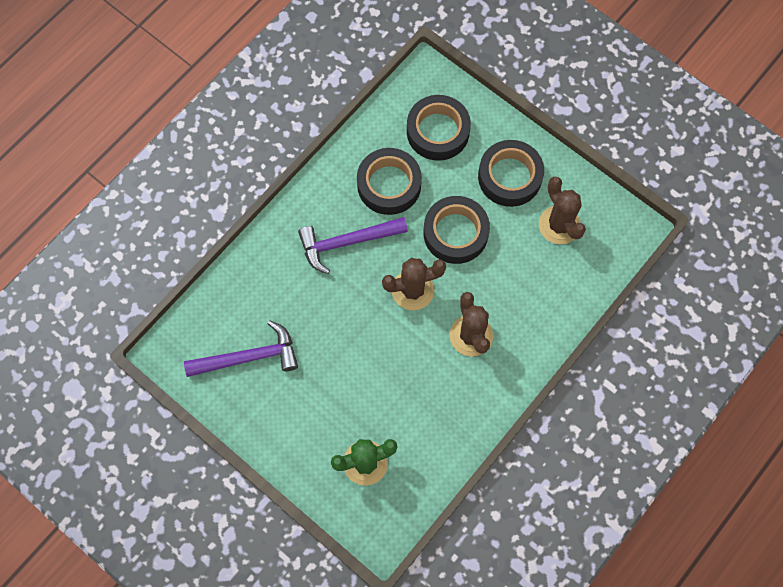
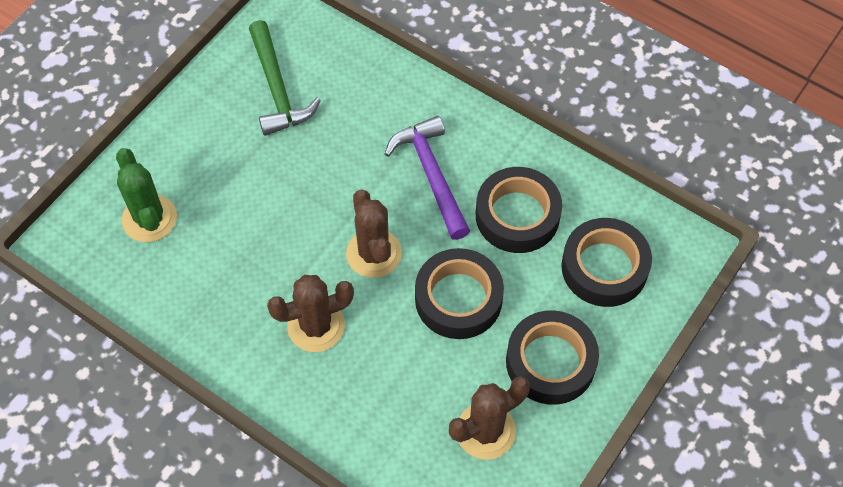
camera: 85 degrees right, 10 degrees down
purple hammer [184,321,298,377] -> green hammer [249,20,321,136]

